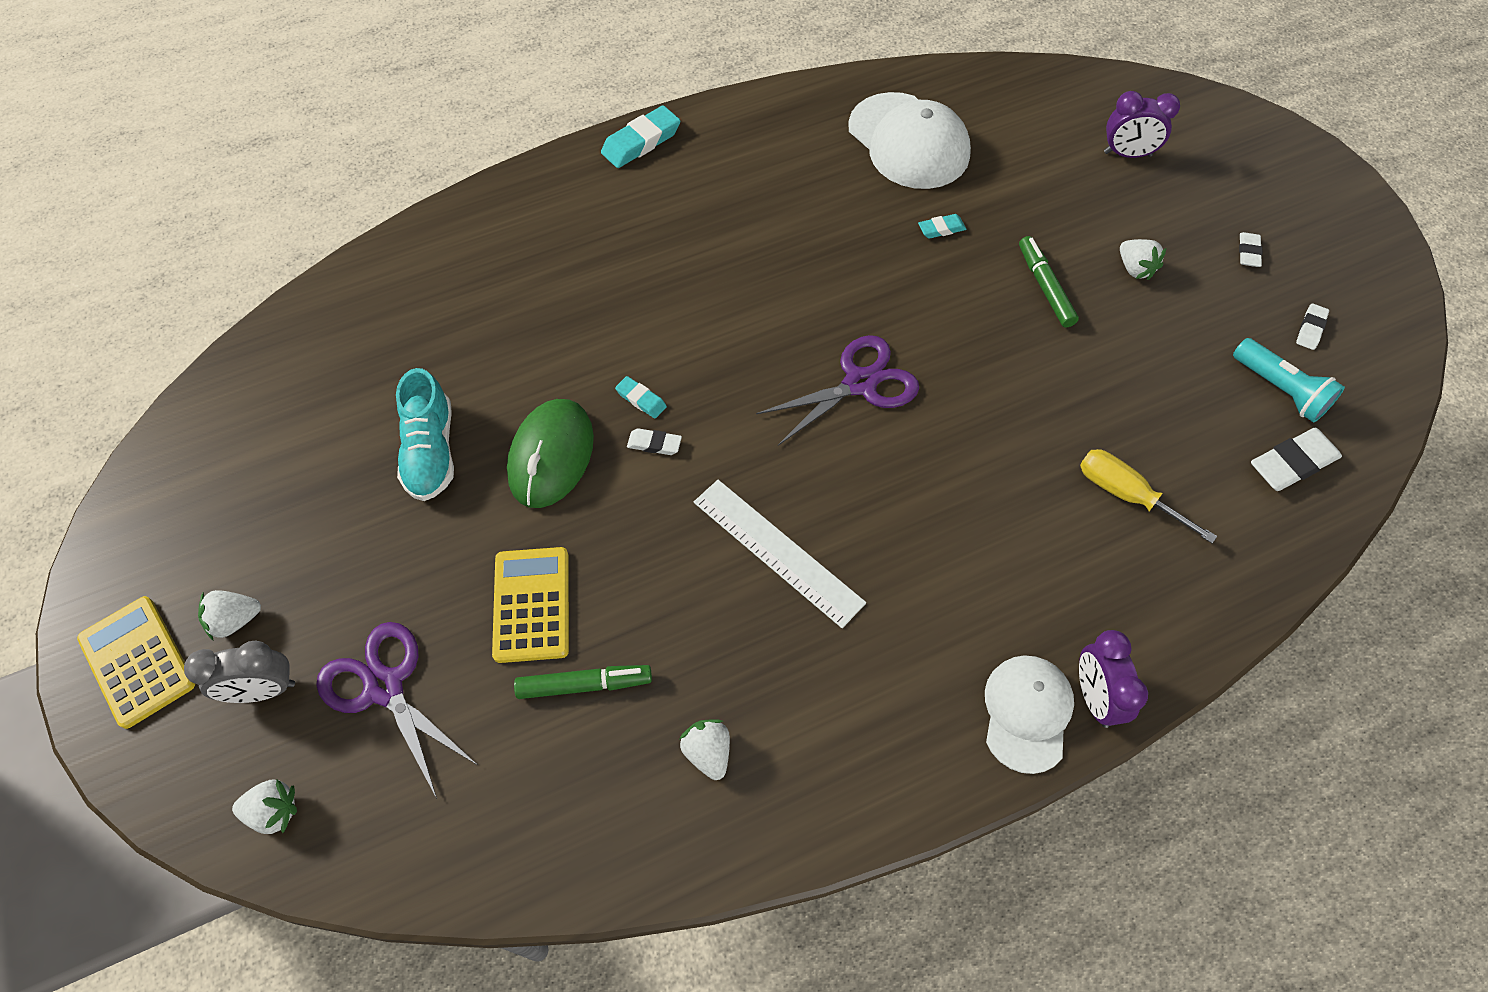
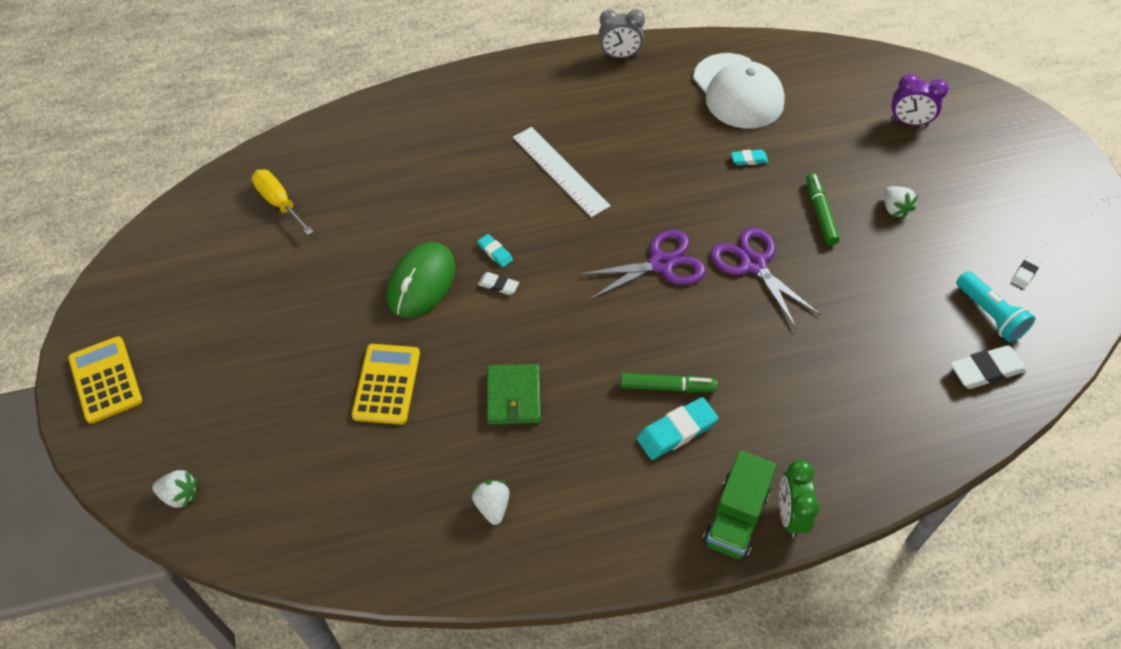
camera: 10 degrees right, 5 degrees down
grey clock [184,640,295,703] -> grey clock moved to [599,9,645,58]
white strawberry [198,590,261,641] -> none
purple scissors [316,622,476,798] -> purple scissors moved to [710,227,821,328]
turquoise shoe [396,368,454,501] -> none
green marker [514,665,652,699] -> green marker moved to [620,373,718,393]
turquoise eraser [601,106,680,168] -> turquoise eraser moved to [637,397,719,460]
white ruler [694,480,866,628] -> white ruler moved to [513,127,611,217]
white cap [985,655,1074,774] -> green truck [703,450,777,560]
purple clock [1079,630,1148,728] -> green clock [779,460,819,538]
yellow screwdriver [1080,449,1217,543] -> yellow screwdriver moved to [252,170,314,235]
white eraser [1239,232,1263,267] -> none
none -> green wallet [487,364,541,425]

